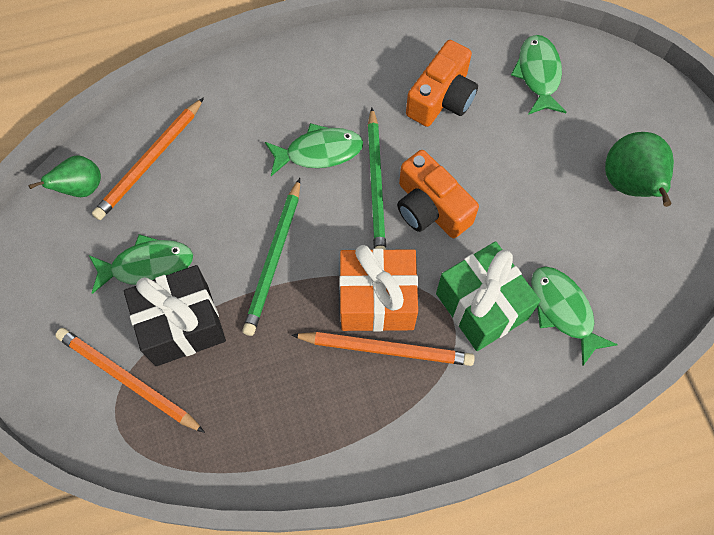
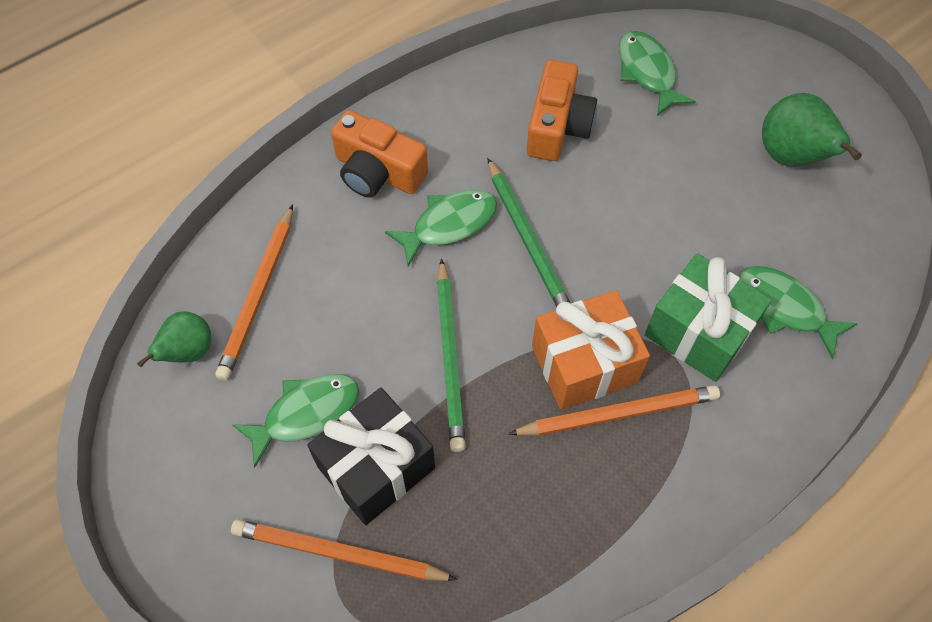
camera: 20 degrees left, 5 degrees down
orange camera [397,150,479,238] -> orange camera moved to [331,110,428,198]

